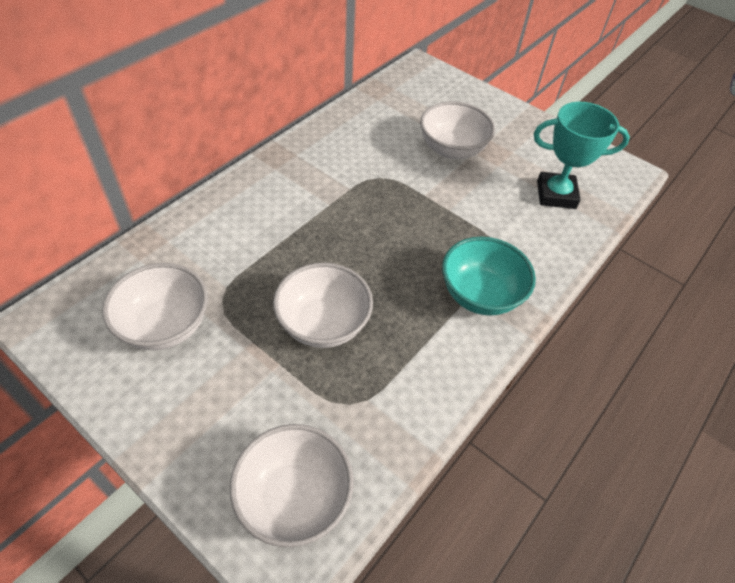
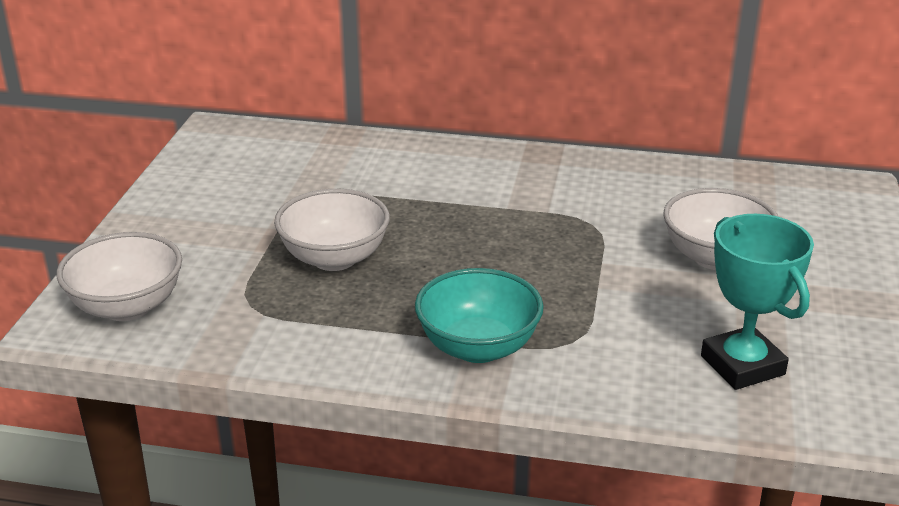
camera: 65 degrees right, 20 degrees down
white bowl [102,263,208,350] -> none

